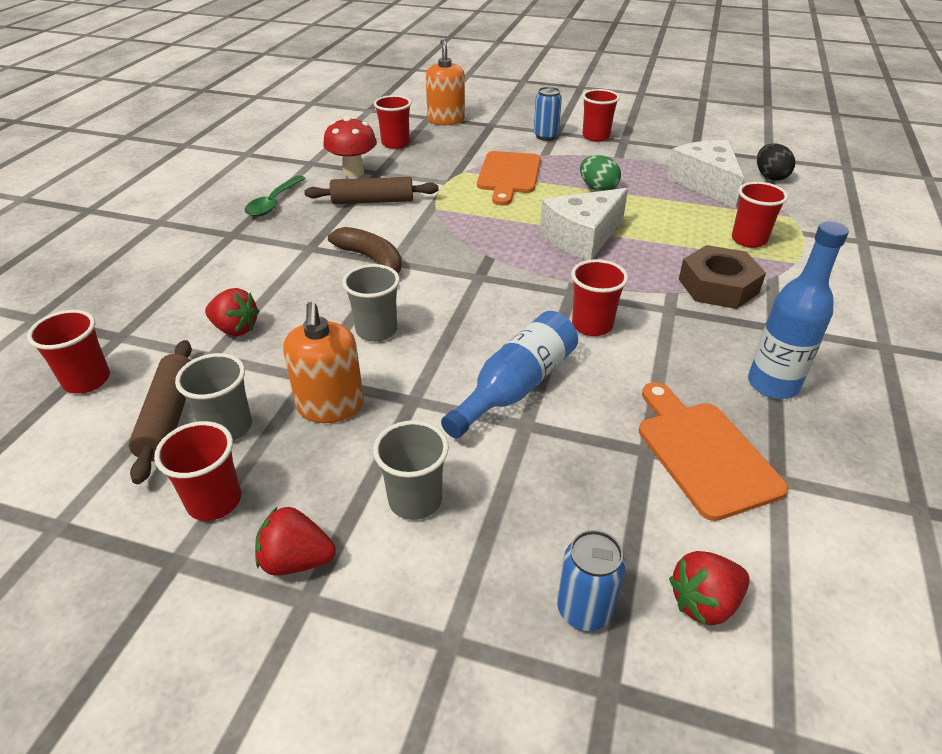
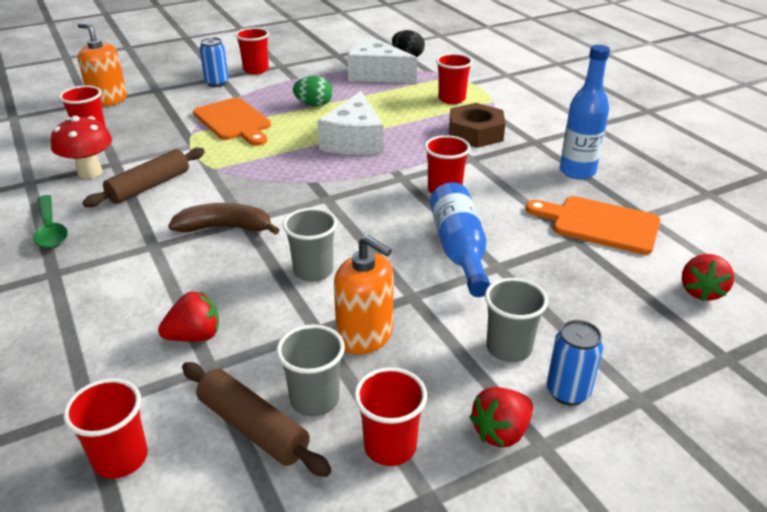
camera: 45 degrees left, 5 degrees down
blue can [557,530,625,631] -> blue can moved to [547,320,603,406]

